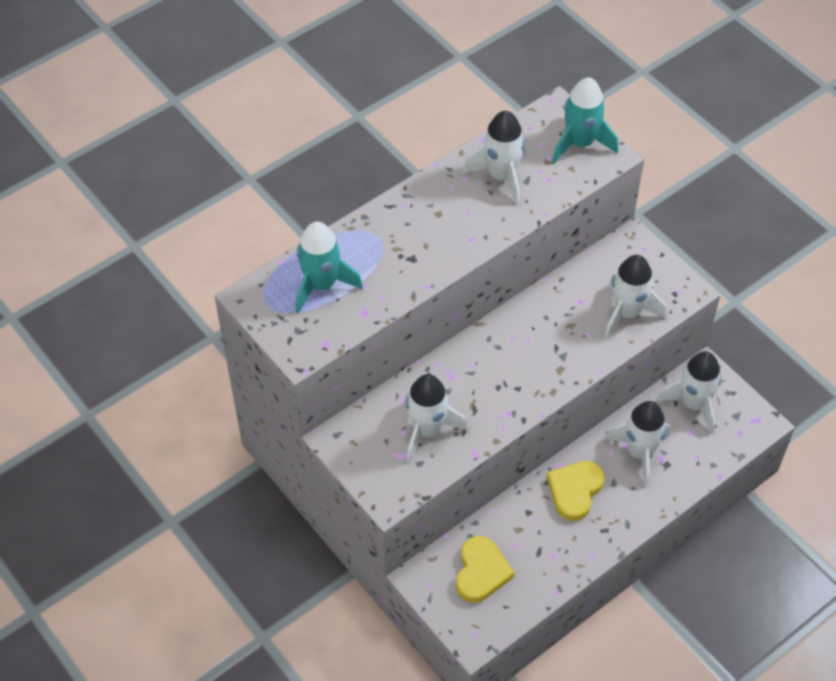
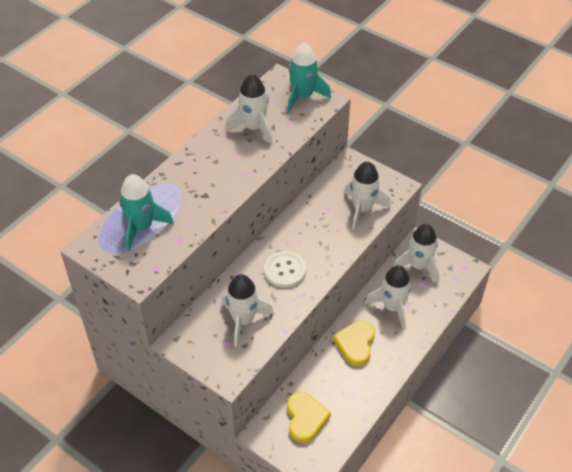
camera: 15 degrees left, 5 degrees down
none -> white button [264,251,306,288]

